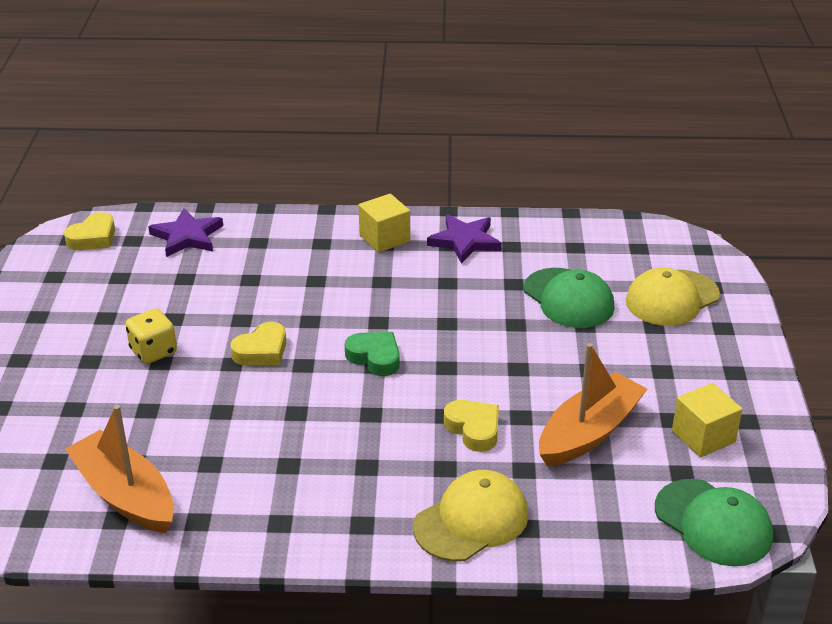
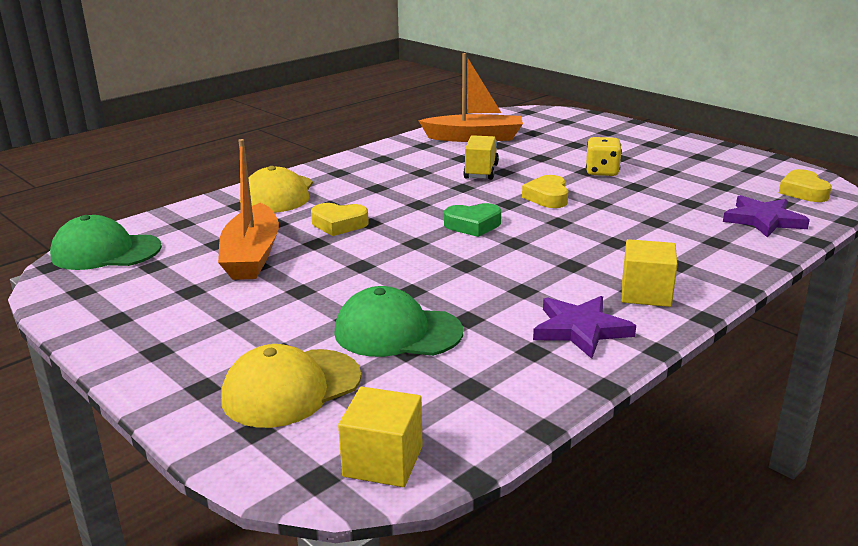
camera: 135 degrees right, 10 degrees down
yellow cap [626,268,720,326] -> yellow cap turned 135 degrees counterclockwise [221,344,361,428]
yellow cube [672,383,743,457] -> yellow cube moved to [338,387,423,487]
none -> yellow truck [463,135,499,180]

